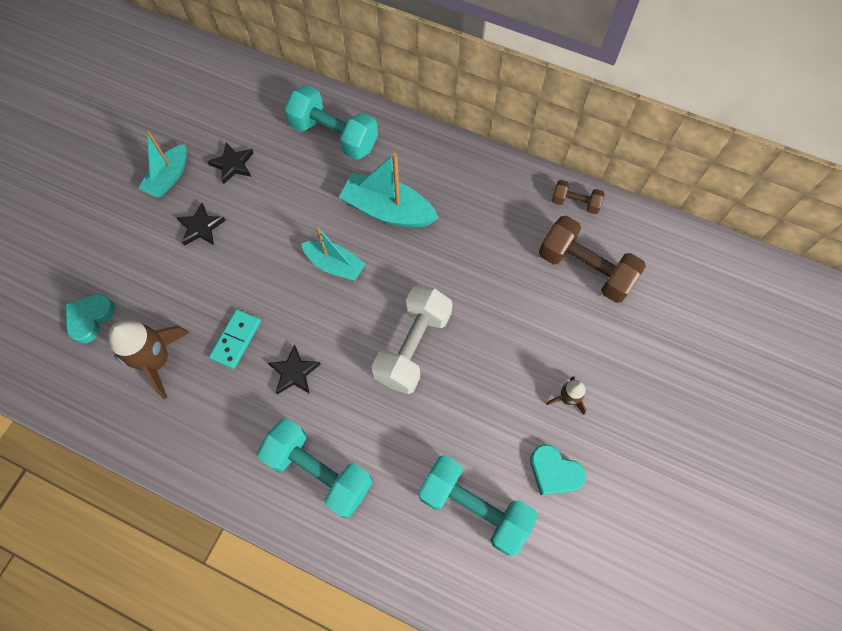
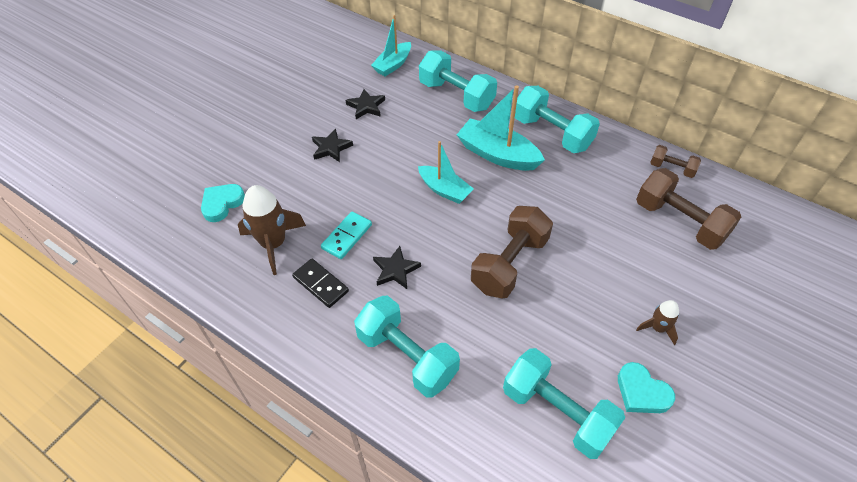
camera: 10 degrees right, 15 degrees down
turquoise boat [138,130,187,198] -> turquoise boat moved to [371,15,411,76]
white dumbbell [372,285,453,394] -> brown dumbbell [471,206,553,299]
none -> black domino [292,259,349,308]
none -> turquoise dumbbell [515,86,600,153]

